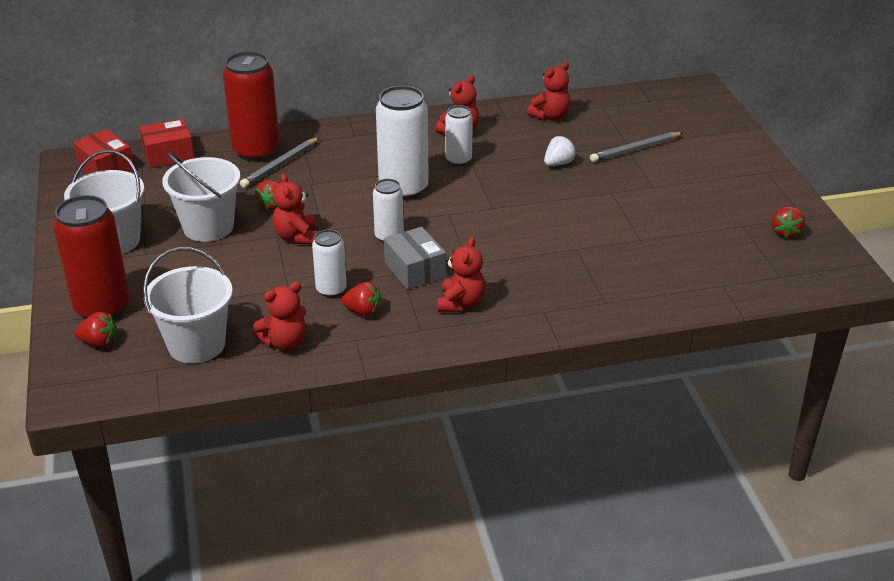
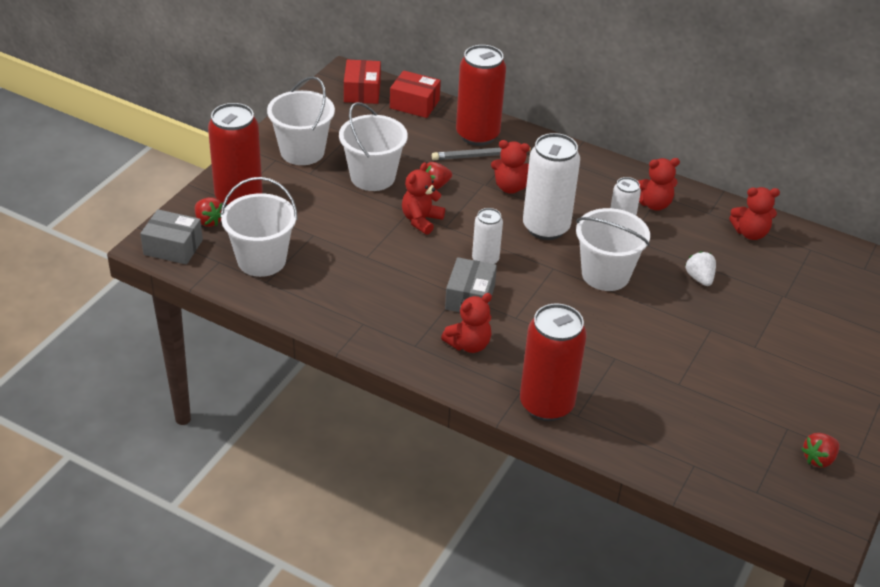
camera: 40 degrees right, 5 degrees up
red teddy bear [253,282,306,351] -> red teddy bear moved to [491,140,530,194]
white can [312,229,347,298] -> none
red strawberry [341,282,381,317] -> none
white strawberry [544,136,576,166] -> white strawberry turned 105 degrees counterclockwise [686,251,716,286]
grey pencil [590,132,683,162] -> none
none -> grey box [140,209,203,265]
none -> red can [520,303,587,421]
none -> white bucket [576,208,650,291]

